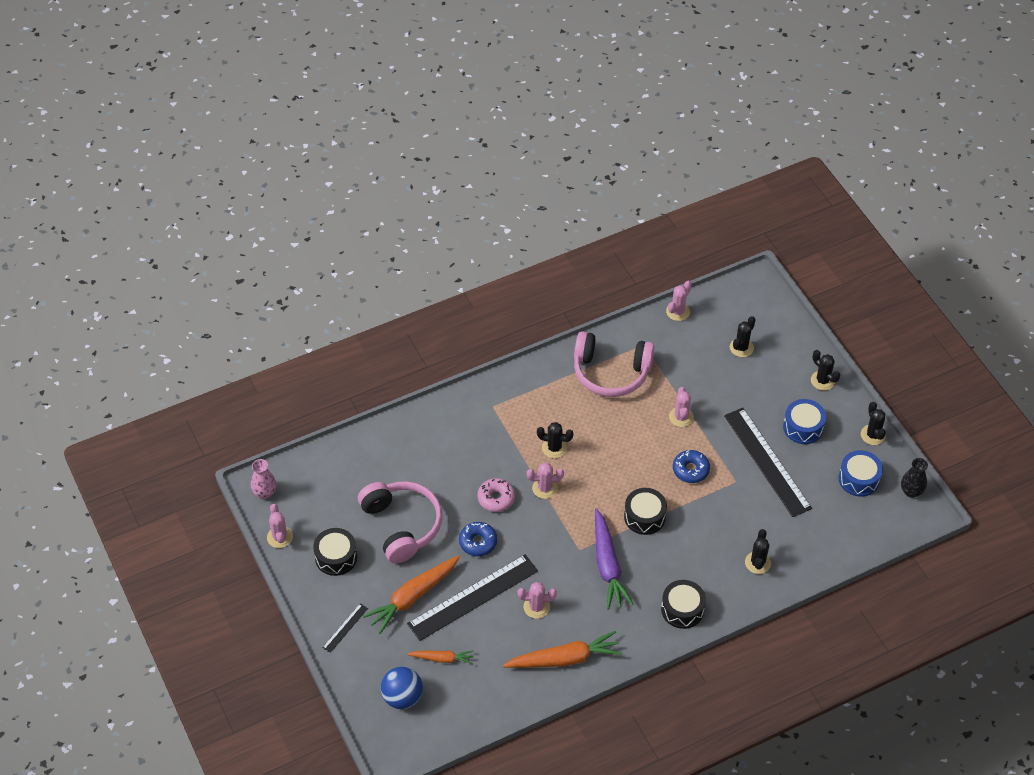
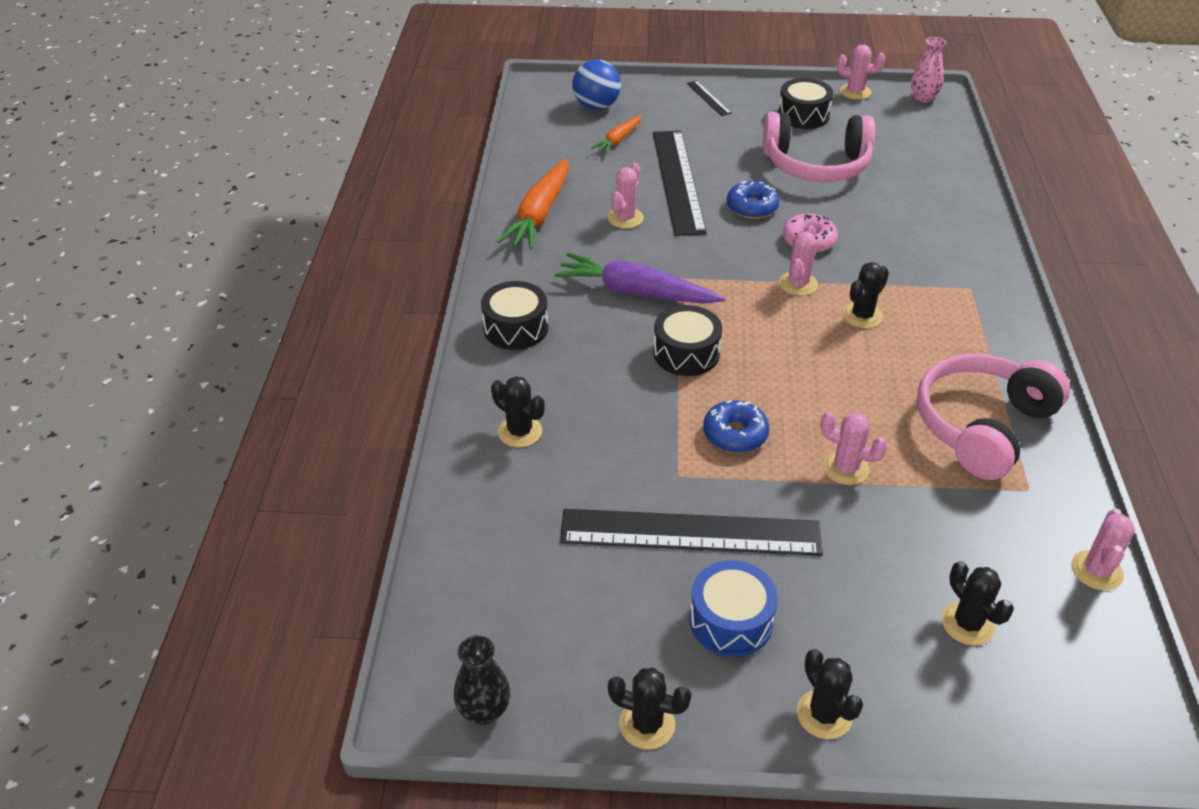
camera: 120 degrees right, 10 degrees down
orange carrot [363,555,460,634] -> none
pink cactus [666,281,692,321] -> pink cactus turned 45 degrees clockwise [1071,509,1135,590]
black cactus [811,350,840,390] -> black cactus turned 75 degrees clockwise [797,649,863,739]
blue drum [839,450,883,497] -> none

